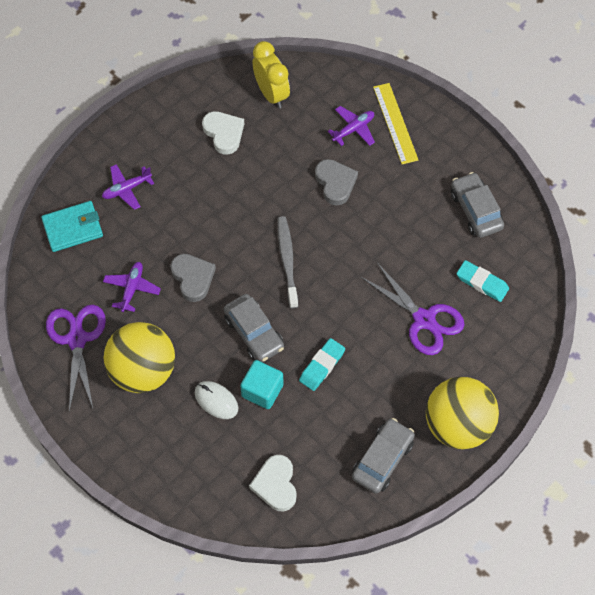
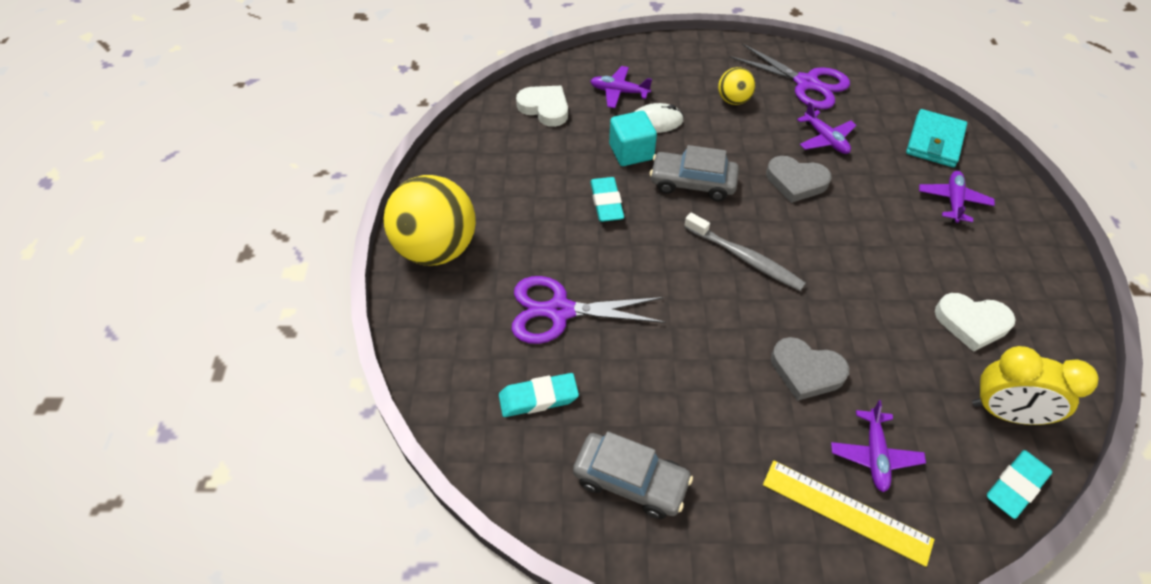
camera: 135 degrees right, 10 degrees down
yellow ball [104,322,175,393] -> yellow ball [718,67,755,105], size x0.49
grey car [352,418,415,494] -> none
none -> purple plane [590,66,652,108]
none -> turquoise eraser [987,450,1052,519]

